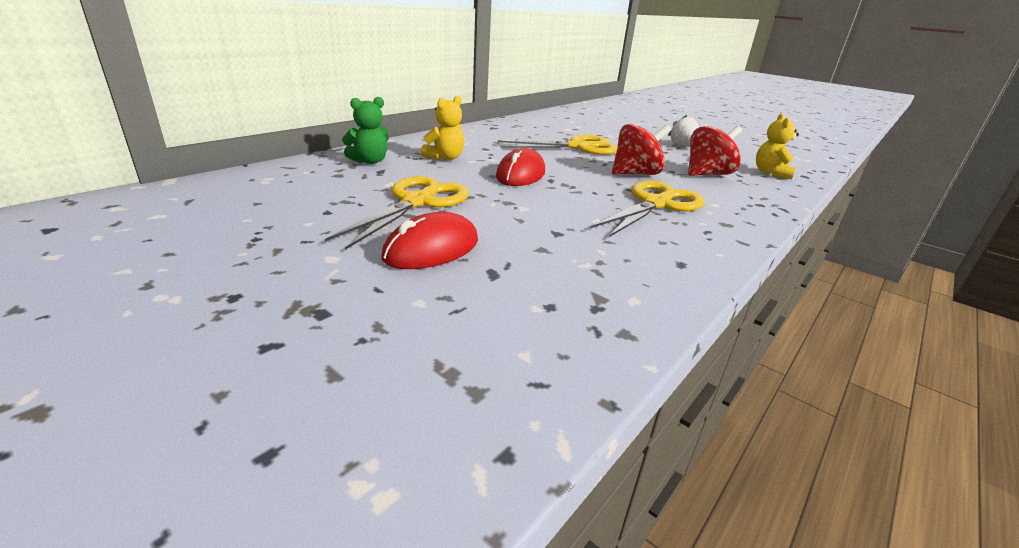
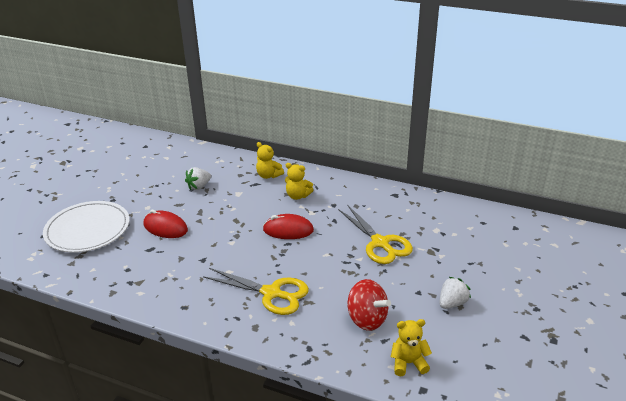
camera: 75 degrees right, 5 degrees up
yellow scissors [325,176,469,250] -> none
green teddy bear [342,97,389,164] -> yellow teddy bear [256,142,284,179]
red spinning top [612,124,671,175] -> none
none -> white plate [43,201,130,253]
none -> white strawberry [185,167,211,190]

